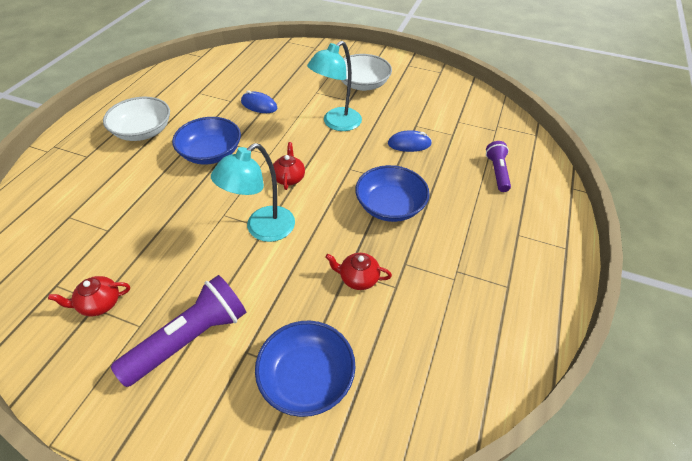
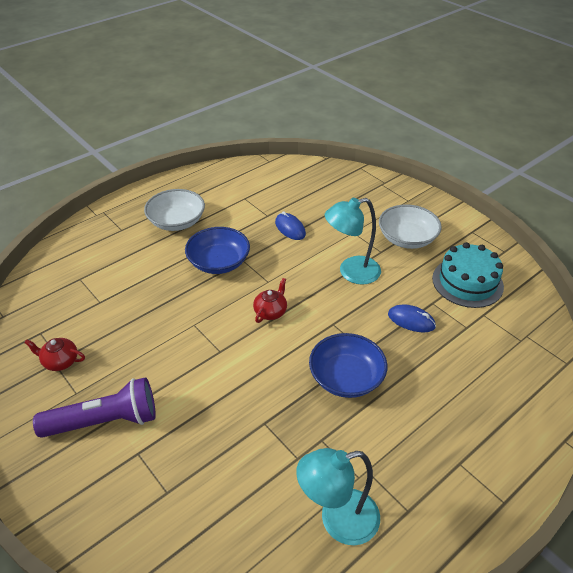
camera: 30 degrees right, 5 degrees down
turquoise lamp [211,143,295,242] -> turquoise lamp moved to [296,448,380,545]
blue bowl [255,320,356,417] -> none
red teapot [325,253,392,290] -> none
purple flashlight [486,141,511,192] -> none
none -> turquoise cake [432,242,504,308]

